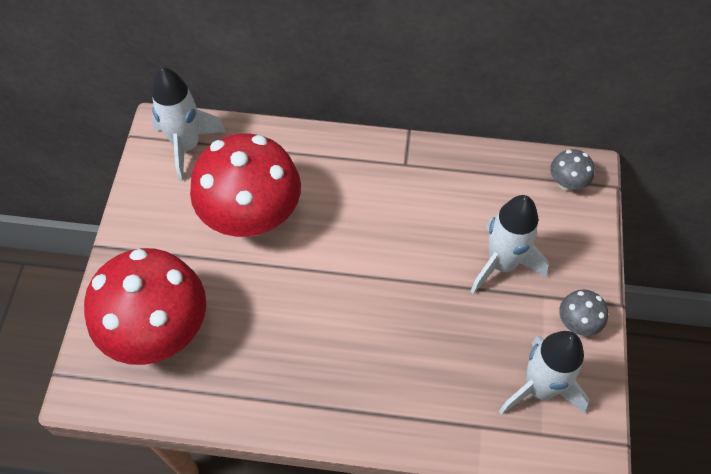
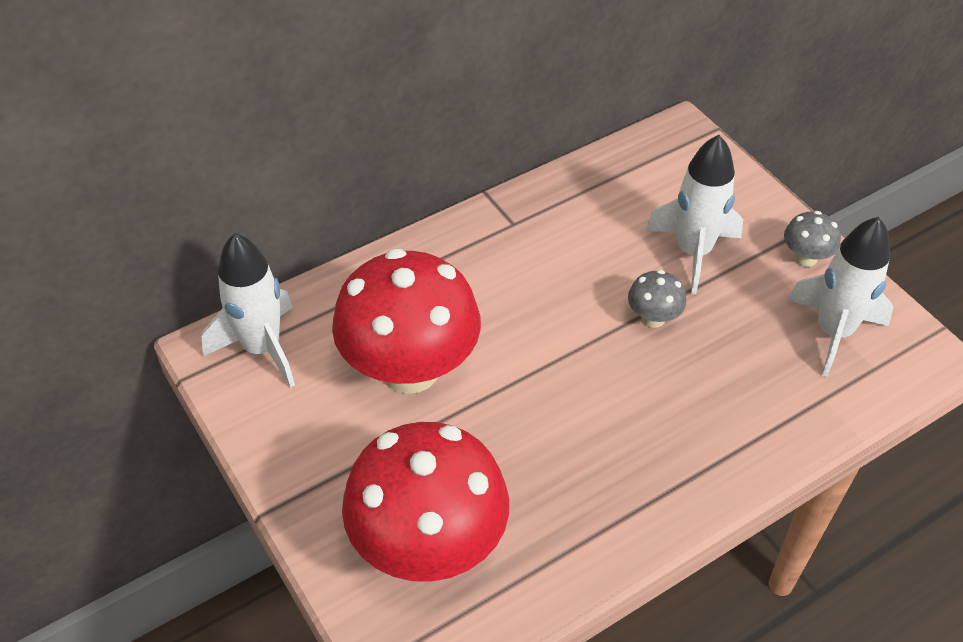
camera: 40 degrees left, 10 degrees down
grey mushroom [550,149,595,191] -> grey mushroom moved to [628,270,686,328]

